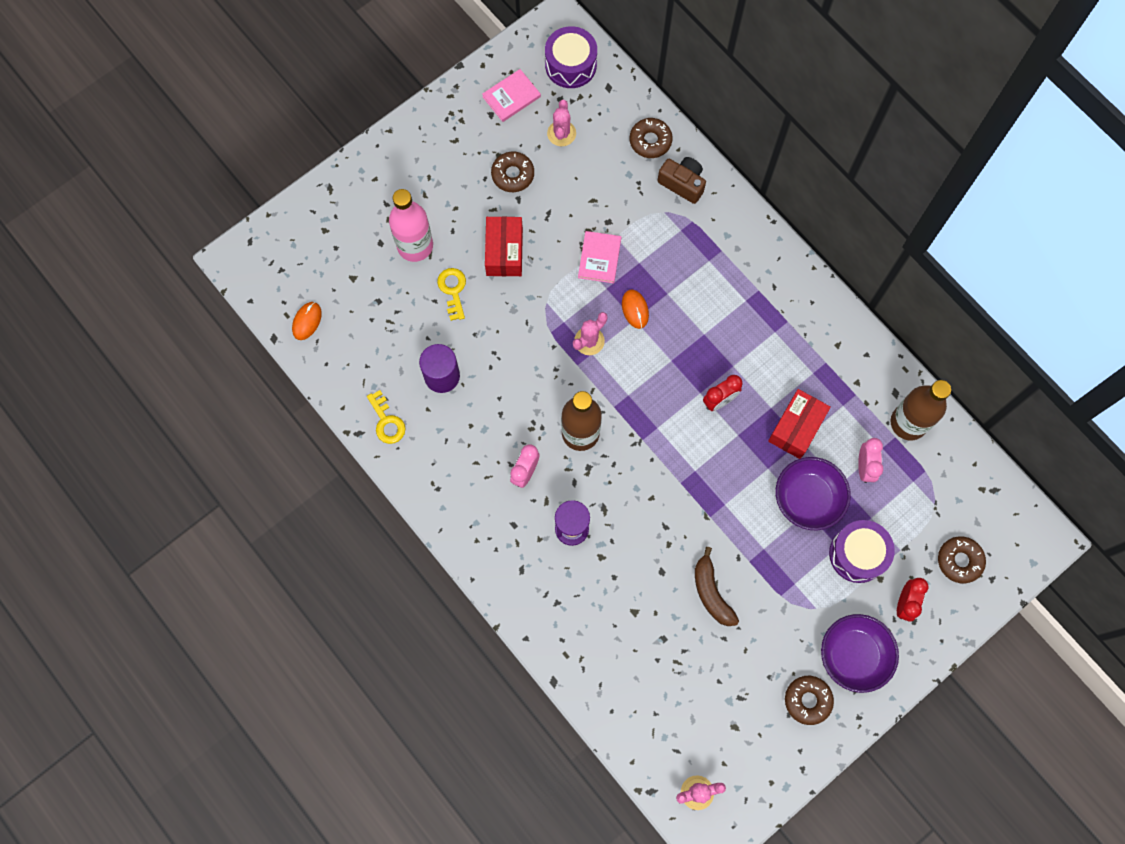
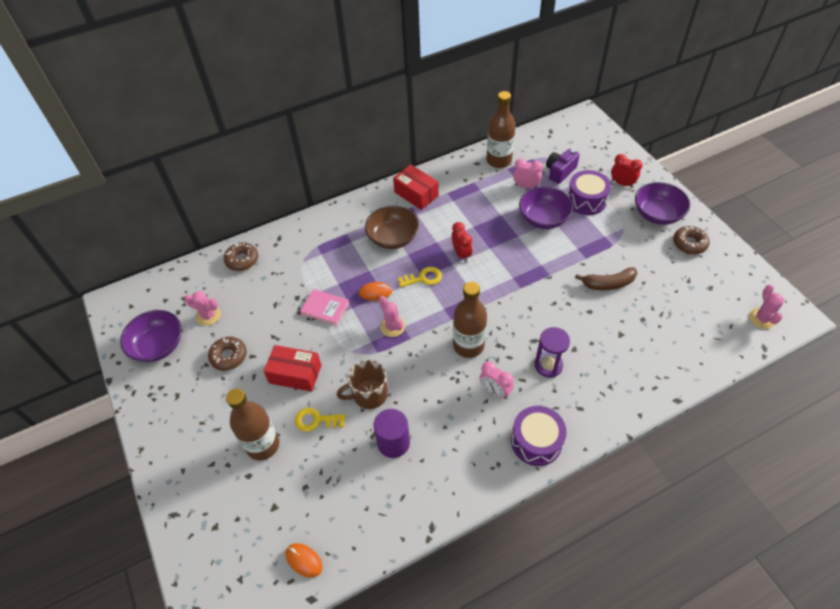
camera: 75 degrees left, 20 degrees down
yellow key [367,390,406,444] -> yellow key moved to [398,267,442,287]
pink bottle [389,189,433,262] -> brown bottle [226,389,279,460]
pink book [482,69,541,122] -> purple bowl [120,310,182,362]
purple drum [545,26,597,88] -> purple drum moved to [511,406,567,466]
brown camera [658,157,706,204] -> none
red box [768,389,831,459] -> red box moved to [393,164,439,210]
brown donut [938,536,986,583] -> none
none -> brown mug [337,360,388,409]
none -> brown bowl [365,206,419,249]
none -> purple camera [546,149,580,184]

